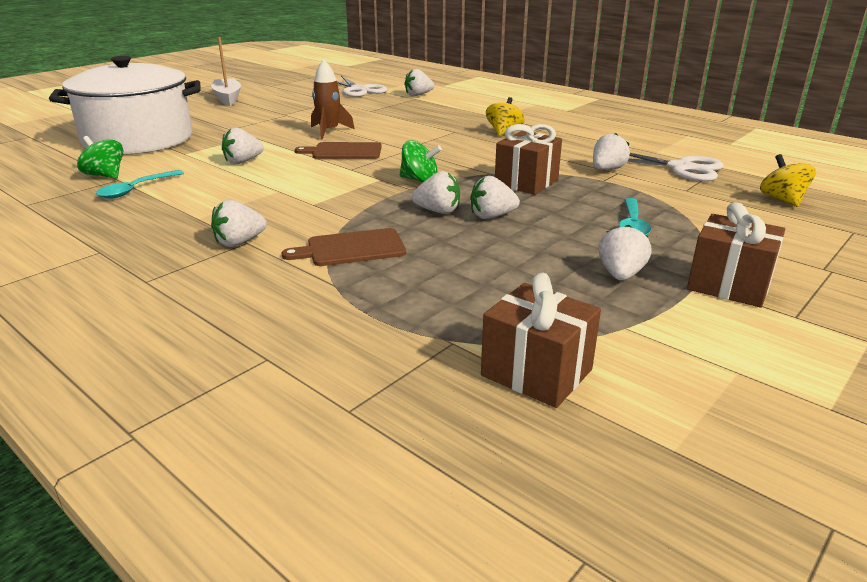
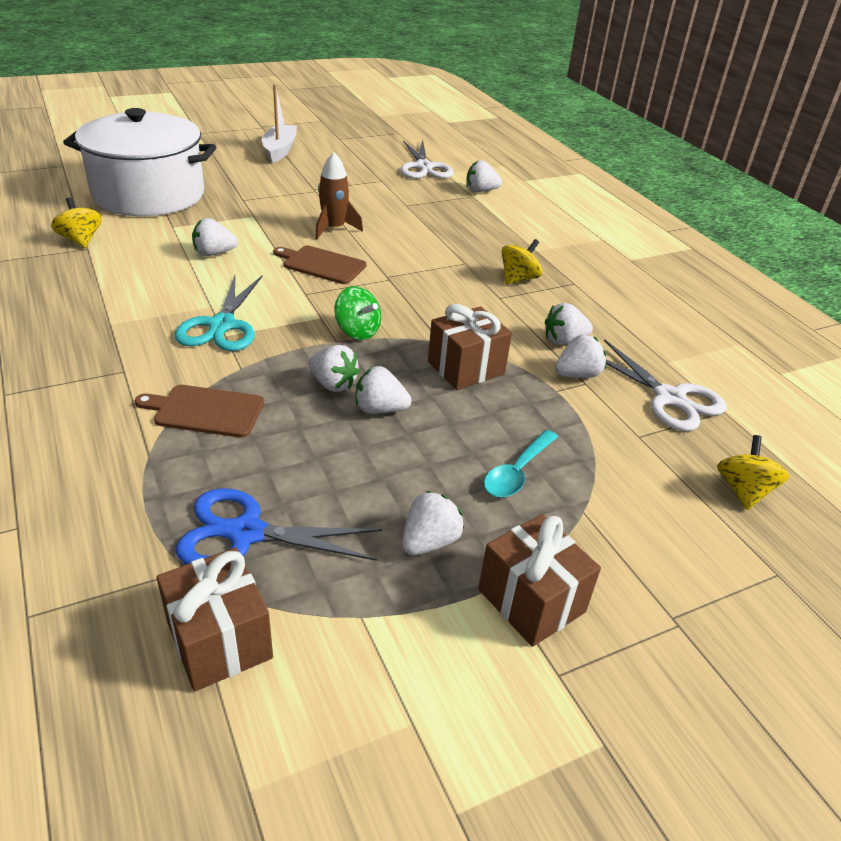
camera: 20 degrees right, 10 degrees up
green spinning top [77,136,123,179] -> yellow spinning top [51,197,102,248]
turquoise spoon [96,170,184,199] -> none
white strawberry [211,199,267,247] -> white strawberry moved to [545,303,593,345]
none -> turquoise scissors [175,275,262,351]
none -> blue scissors [175,488,382,564]

